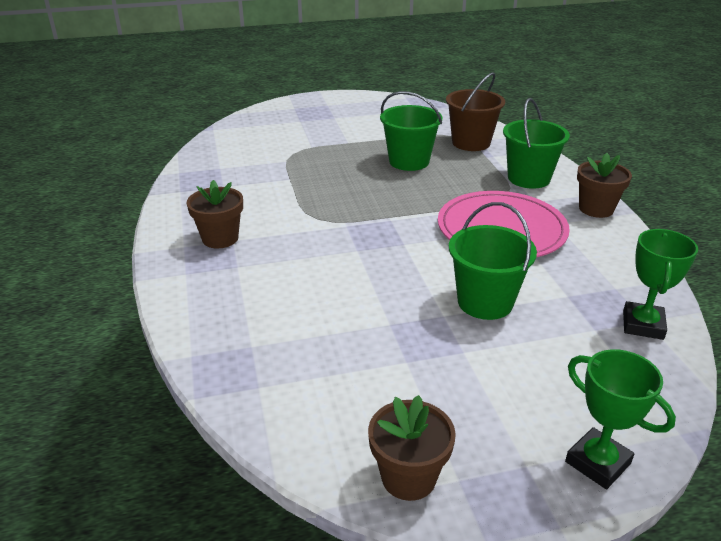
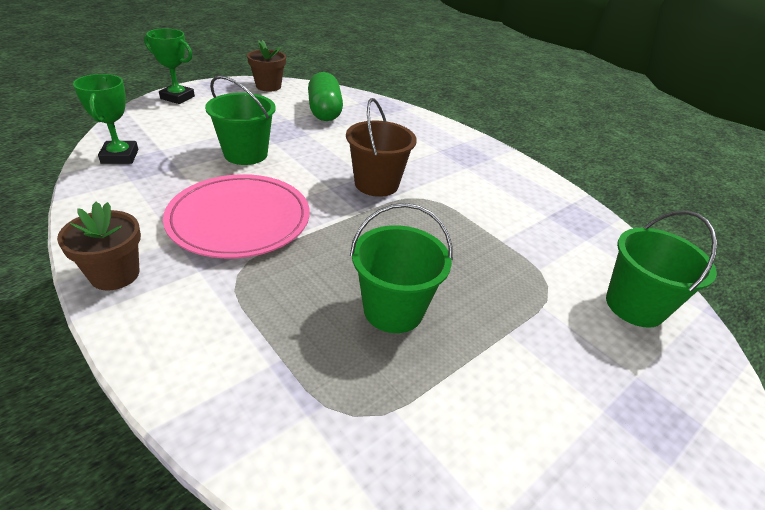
camera: 150 degrees right, 5 degrees up
brown flower pot [187,180,243,248] -> none
brown bucket [446,72,505,151] -> brown bucket moved to [346,98,417,197]
green bucket [503,98,570,189] -> green bucket moved to [606,211,717,328]
none -> green capsule [308,72,343,121]

